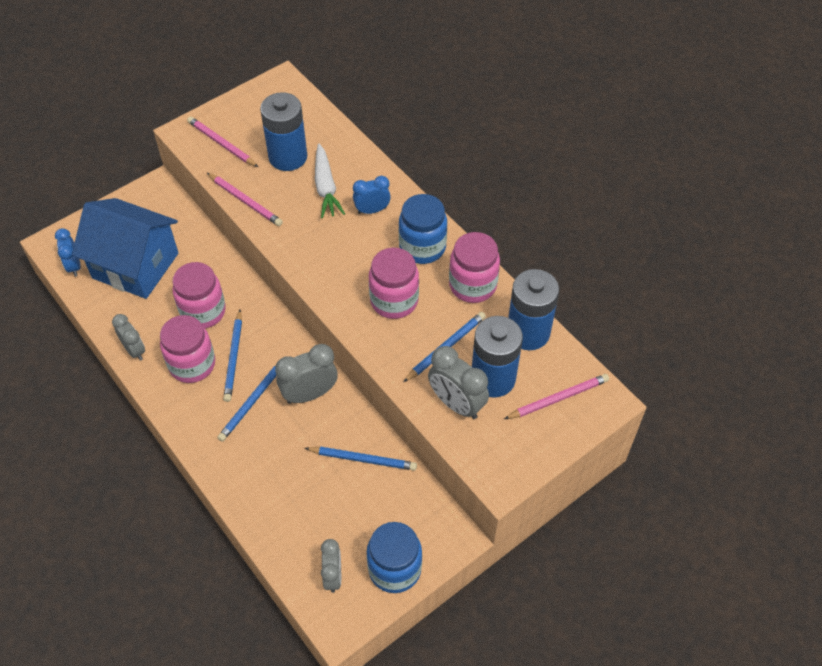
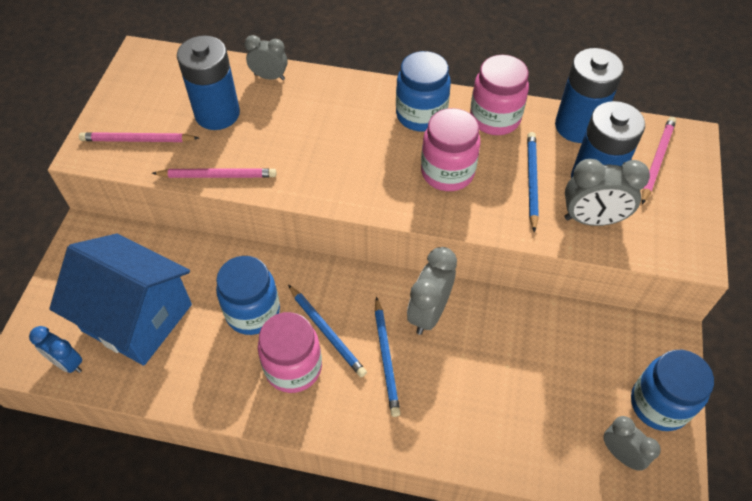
camera: 40 degrees left, 0 degrees up
blue house [72,198,178,299] -> blue house turned 45 degrees clockwise [49,234,192,366]
grey clock [112,314,145,361] -> grey clock moved to [245,35,288,80]
pink jar [172,262,226,328] -> blue jar [216,256,280,335]
blue pencil [305,447,417,471] -> none
white carrot [315,144,345,218] -> none
blue clock [353,176,391,214] -> none

